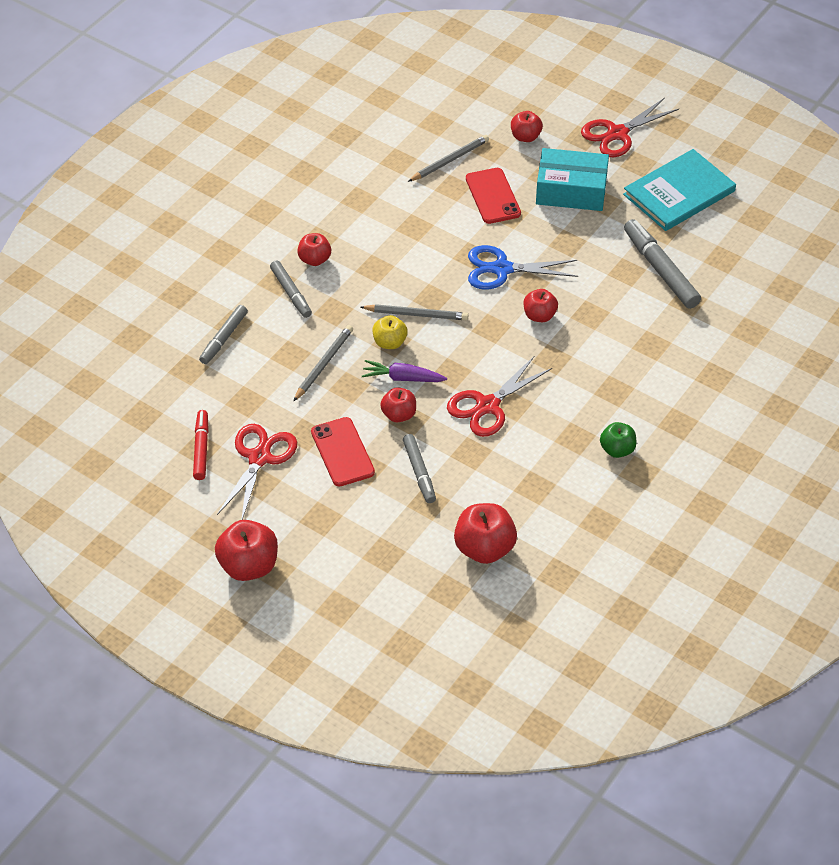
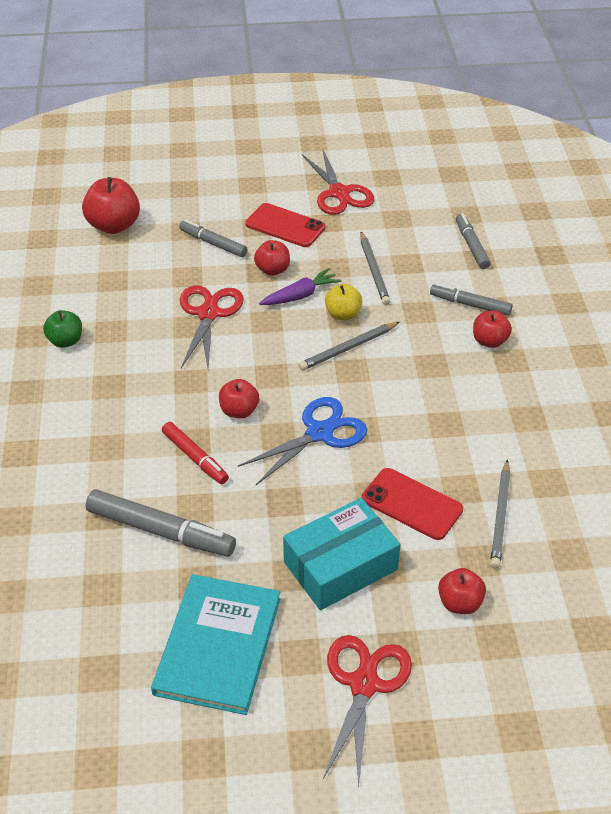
camera: 140 degrees right, 5 degrees down
red marker [193,410,209,480] -> red marker moved to [162,422,229,484]
red apple [215,520,278,581] -> none

